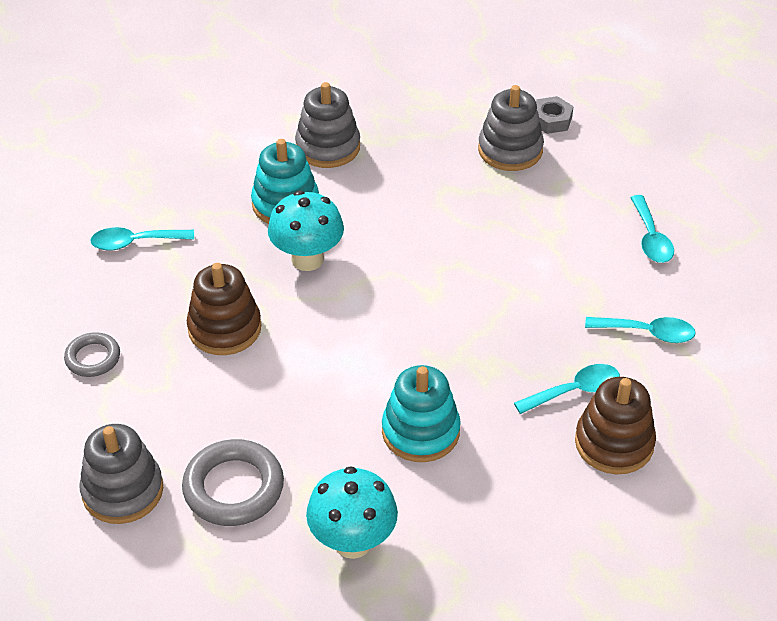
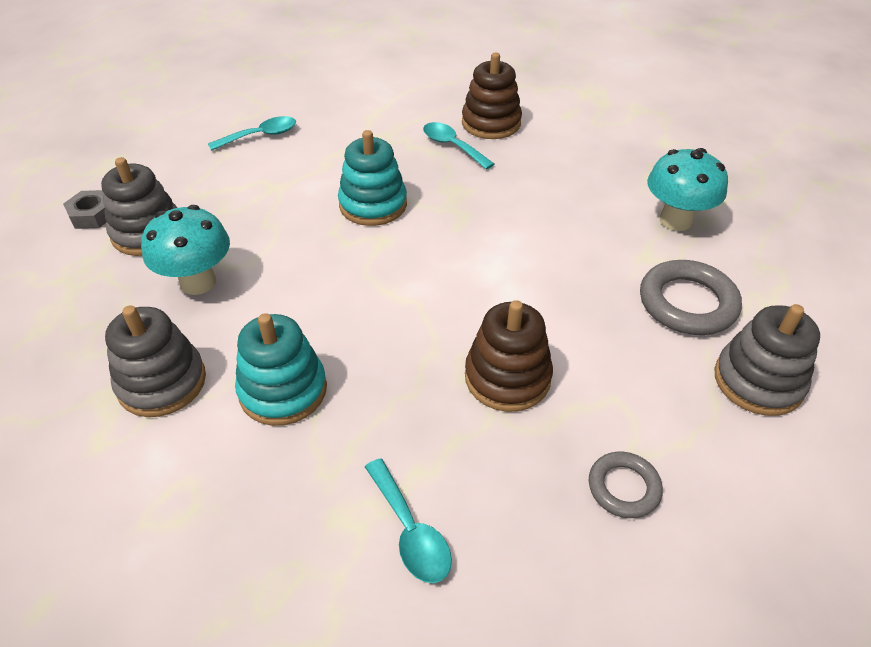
camera: 110 degrees left, 0 degrees up
turquoise mushroom [268,191,344,271] -> turquoise mushroom moved to [141,205,230,295]
turquoise stacking toy [382,365,461,462] -> turquoise stacking toy moved to [338,130,407,226]
turquoise spoon [585,317,696,343] -> none

